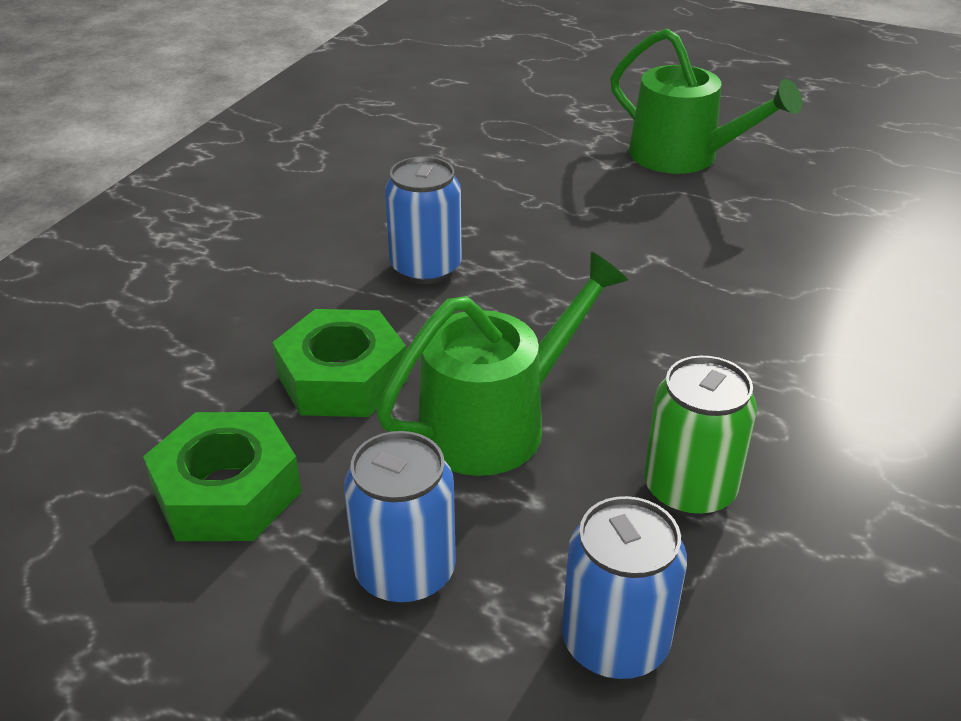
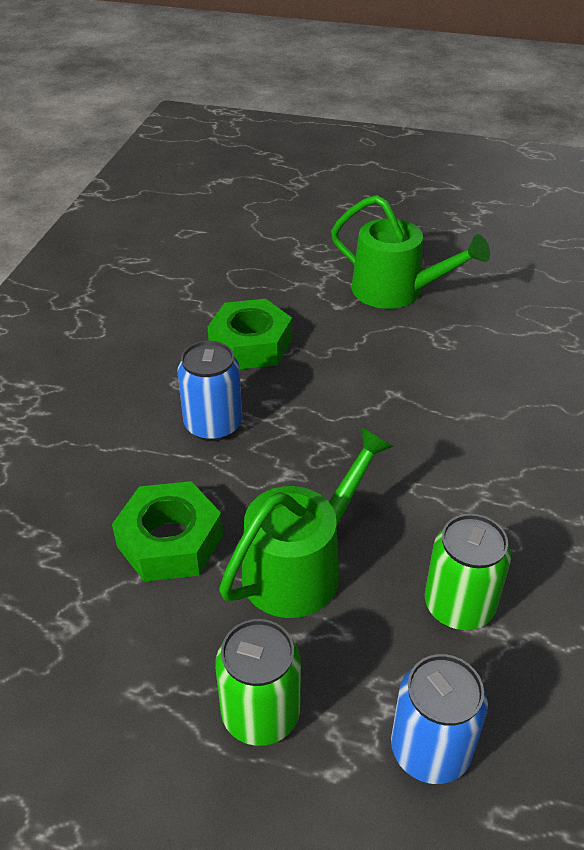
camera: 10 degrees left, 5 degrees up
green nut [143,412,302,541] -> green nut moved to [208,298,292,369]
blue can [344,431,456,604] -> green can [215,619,301,746]

